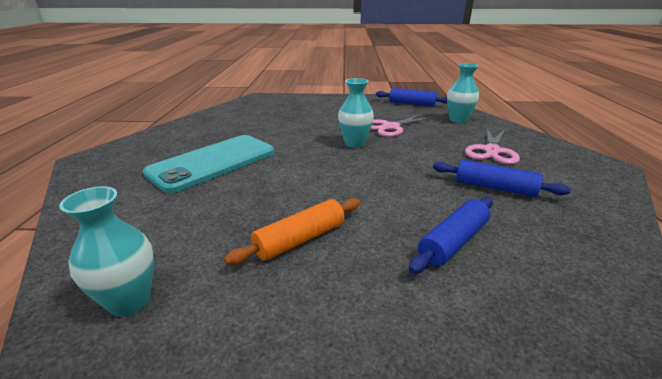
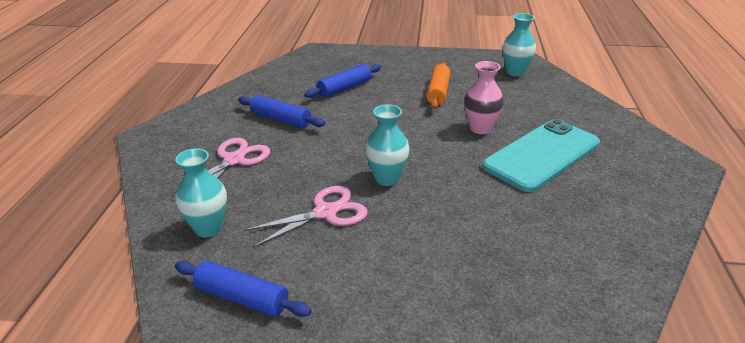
camera: 175 degrees left, 5 degrees up
orange rolling pin [224,198,360,265] -> orange rolling pin turned 45 degrees counterclockwise [427,62,450,109]
none -> pink vase [464,61,504,134]

